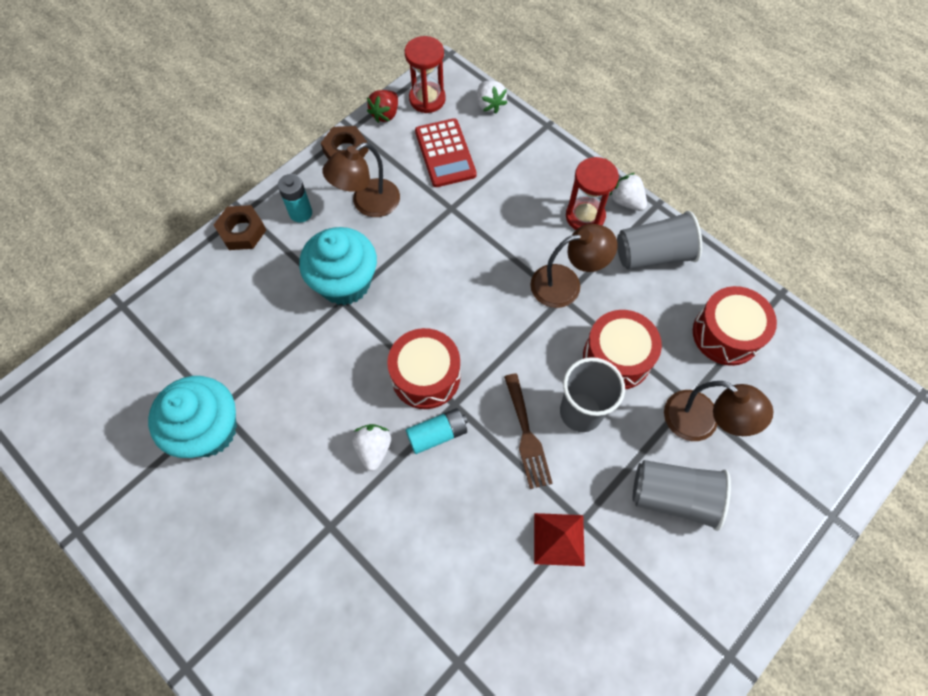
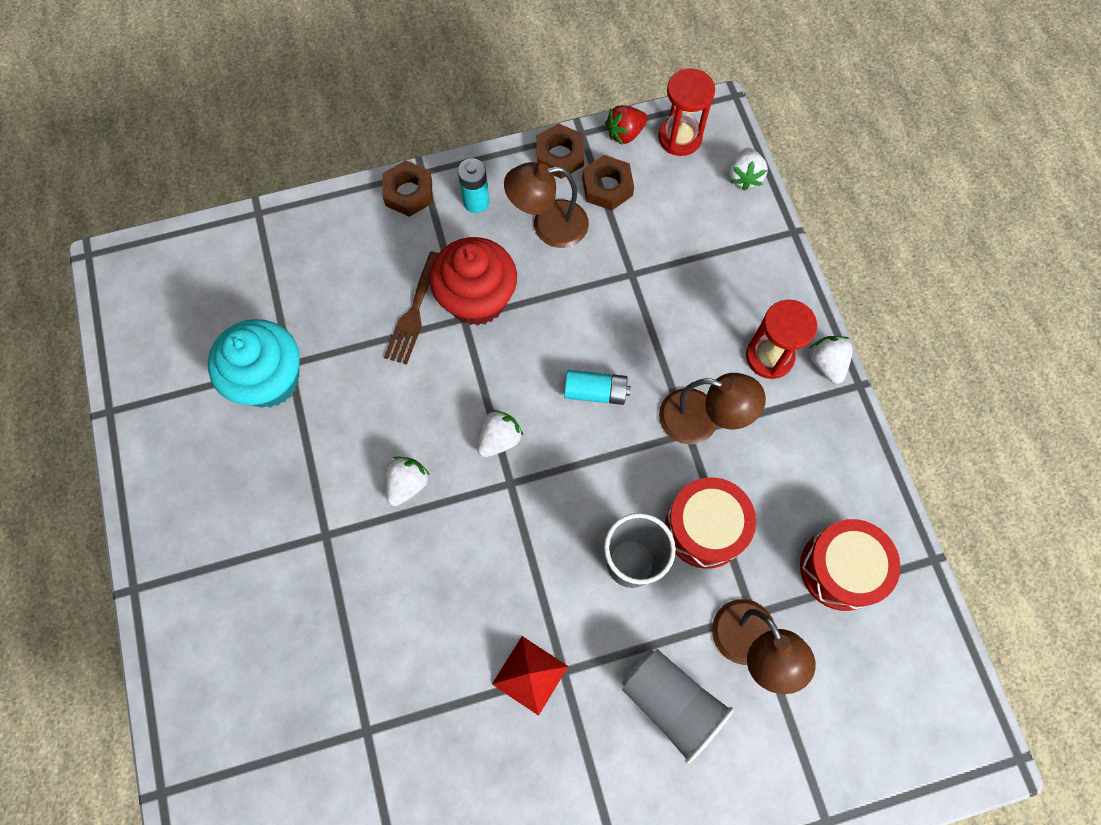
camera: 30 degrees right, 5 degrees up
turquoise cupcake [299,227,377,305] -> red cupcake [429,237,517,326]
red drum [387,328,461,409] -> white strawberry [477,410,524,457]
turquoise battery [406,408,468,454] -> turquoise battery moved to [564,370,631,405]
red calculator [415,118,477,187] -> none
brown fork [504,373,553,489] -> brown fork moved to [384,251,439,365]
grey cup [617,211,702,270] -> none
none -> brown nut [582,155,634,211]

